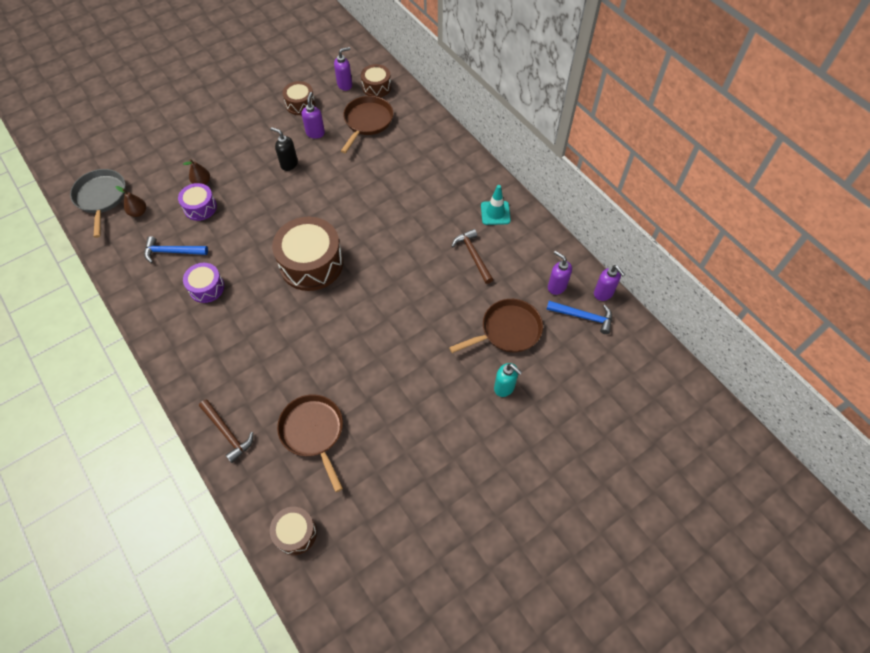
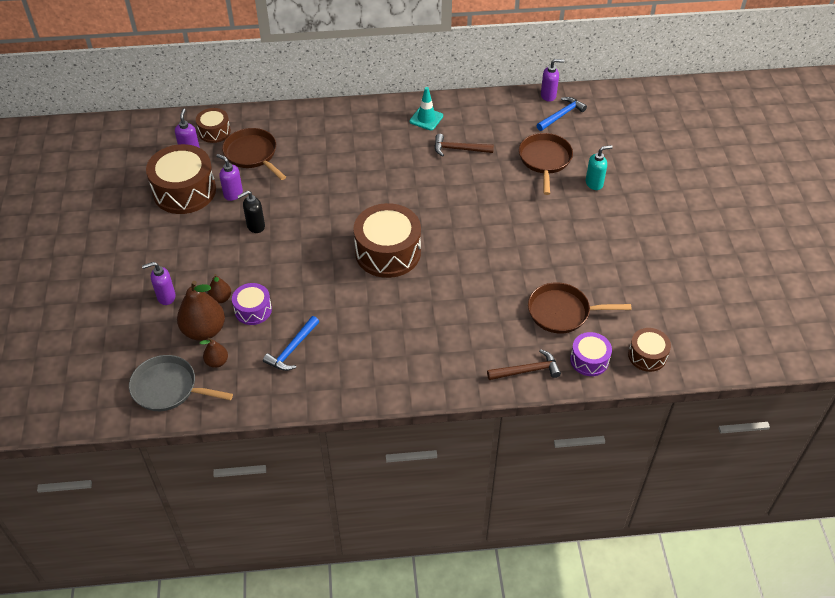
camera: 60 degrees left, 10 degrees down
purple drum [183,263,224,303] -> purple drum moved to [570,332,612,376]
brown drum [282,81,315,115] -> brown drum [146,144,216,214], size x1.86
purple soap dispenser [548,251,572,295] -> purple soap dispenser moved to [142,262,176,305]
none -> brown pear [177,281,225,341]

